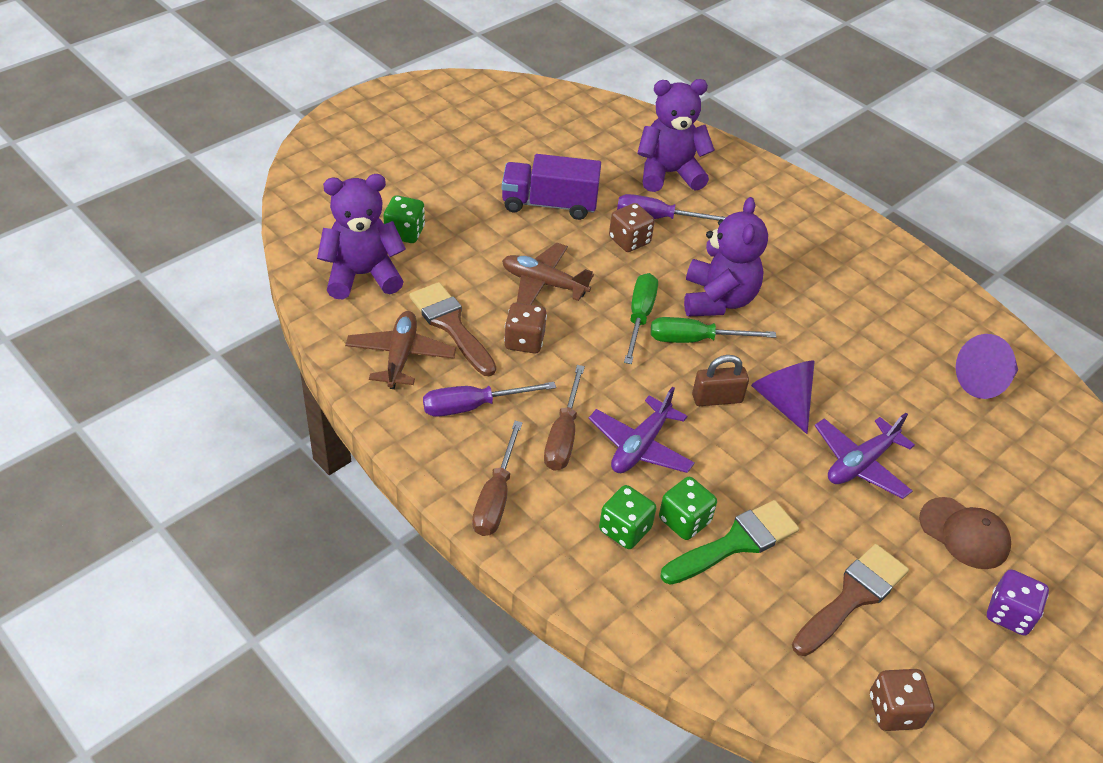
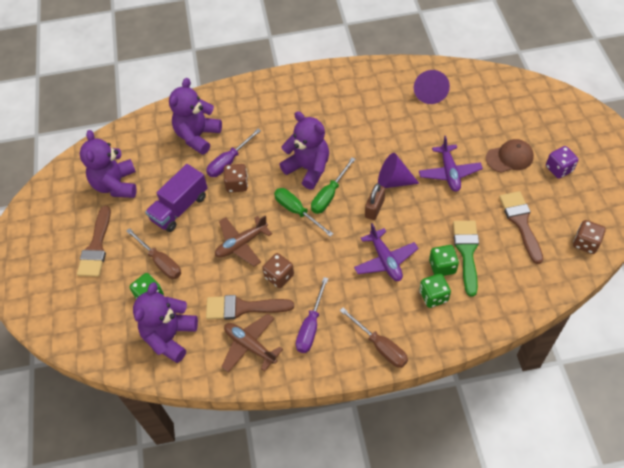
camera: 50 degrees left, 10 degrees up
brown screwdriver [544,365,585,471] -> brown screwdriver moved to [126,228,181,279]
none -> brown brush [77,206,111,277]
none -> purple teddy bear [80,130,137,198]

